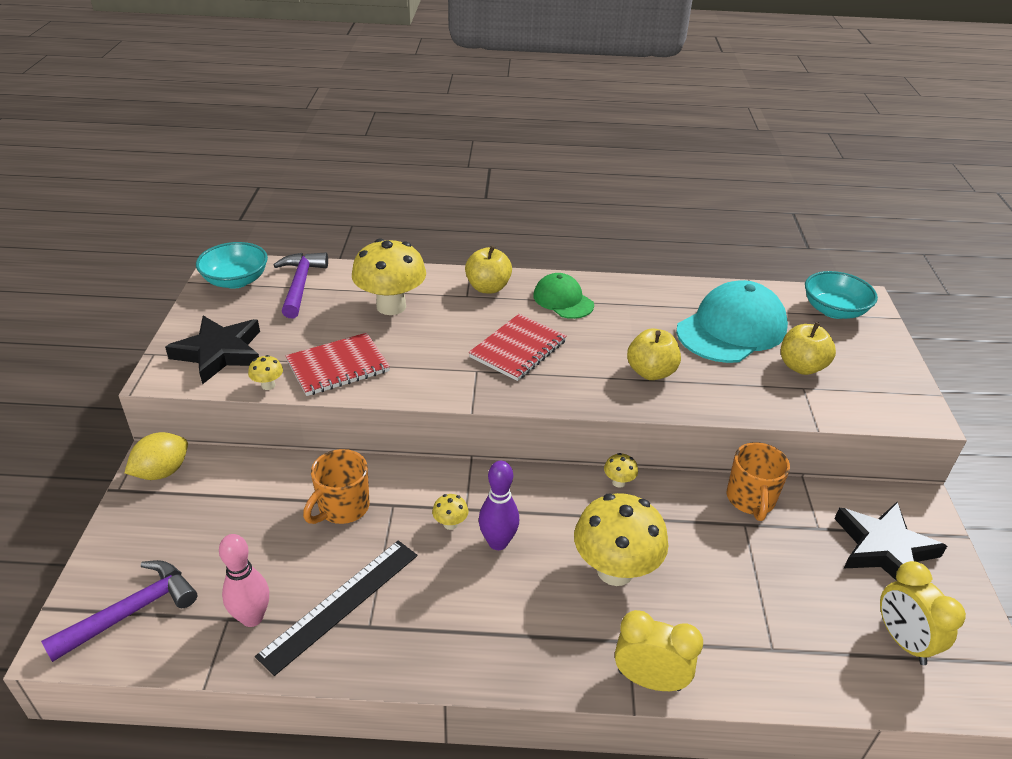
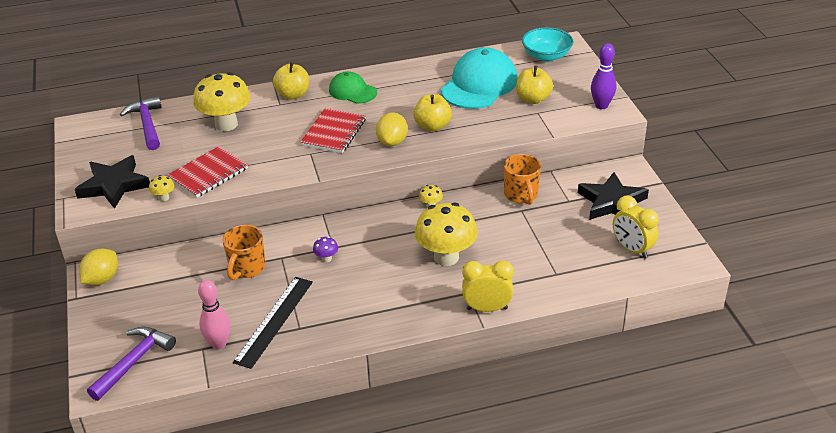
camera: 15 degrees left, 0 degrees up
turquoise bowl [196,242,268,289] -> none
yellow mushroom [432,494,468,530] -> purple mushroom [313,236,338,262]
purple bowling pin [479,461,519,550] -> purple bowling pin moved to [591,43,616,109]
none -> yellow lemon [376,112,408,146]

